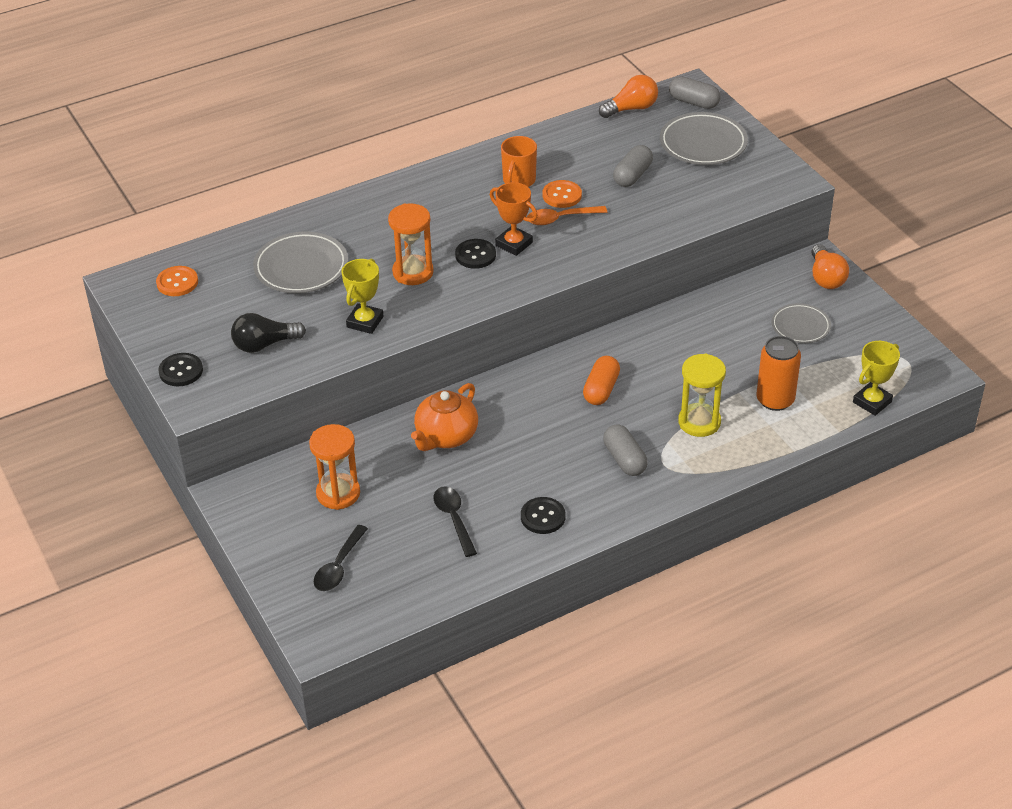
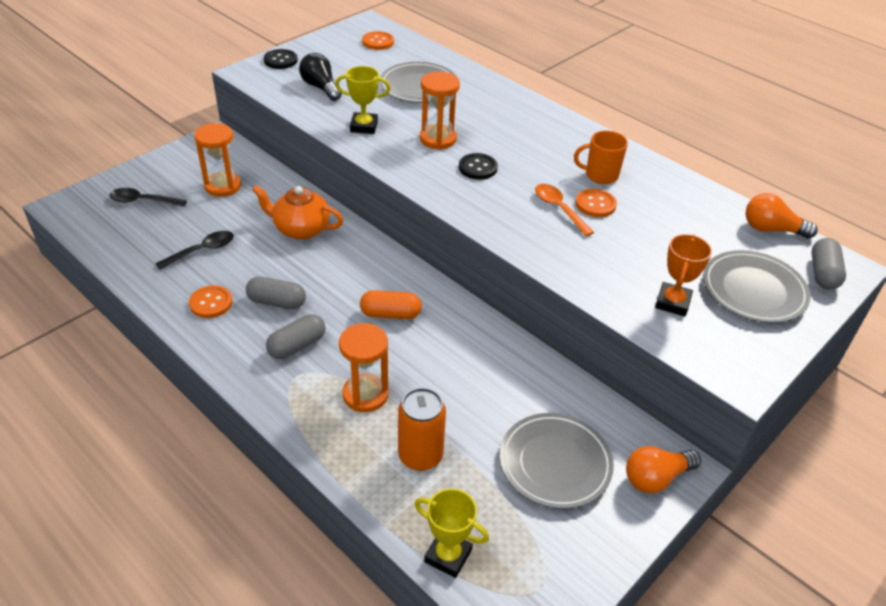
camera: 70 degrees right, 0 degrees up
orange trophy [490,182,538,256] -> orange trophy moved to [655,234,712,317]
black button [521,497,565,534] -> orange button [189,285,233,318]
orange light bulb [599,75,658,118] -> orange light bulb turned 150 degrees clockwise [745,193,818,239]
grey capsule [613,145,653,187] -> grey capsule moved to [246,276,306,309]
yellow hourglass [678,353,726,437] -> orange hourglass [339,323,389,412]
grey plate [771,303,831,343] -> grey plate [500,413,614,509], size x1.58

